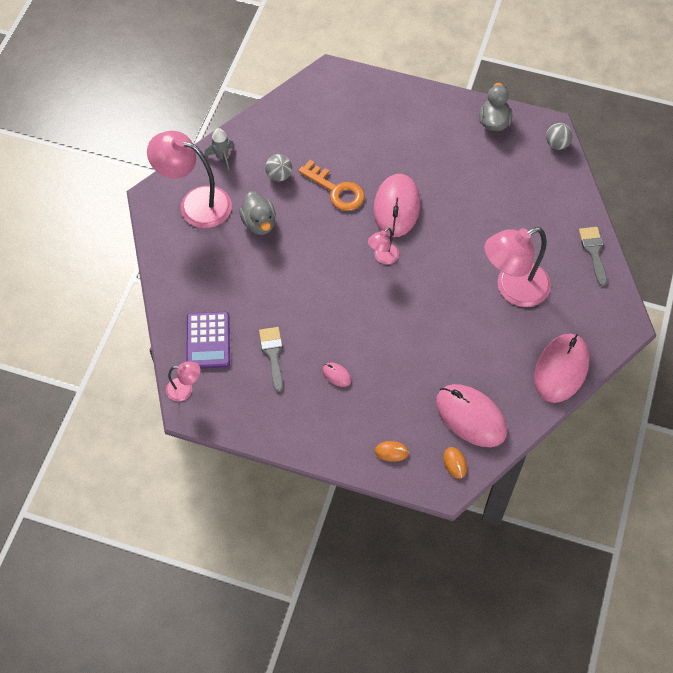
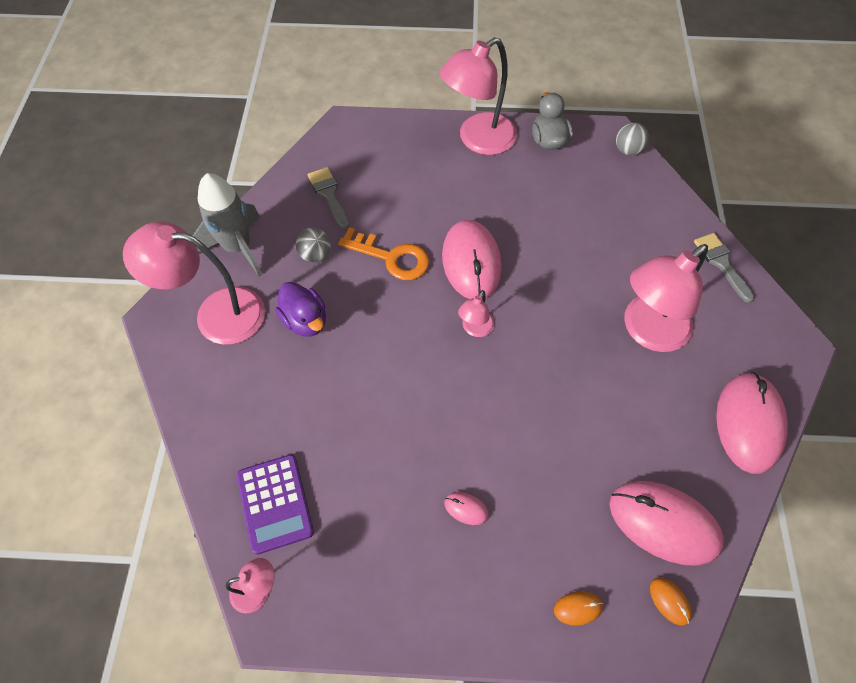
camera: 15 degrees left, 0 degrees up
grey rocket [205,128,234,171] -> grey rocket [193,173,262,276], size x1.85
grey duck [239,191,276,235] -> purple duck [276,282,326,337]
grey brush [259,327,283,392] -> grey brush moved to [308,167,349,229]
none -> pink lamp [440,37,517,155]

